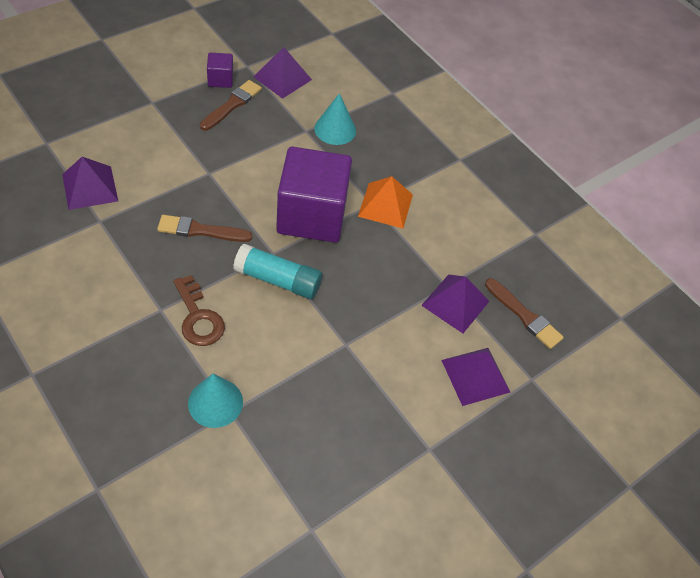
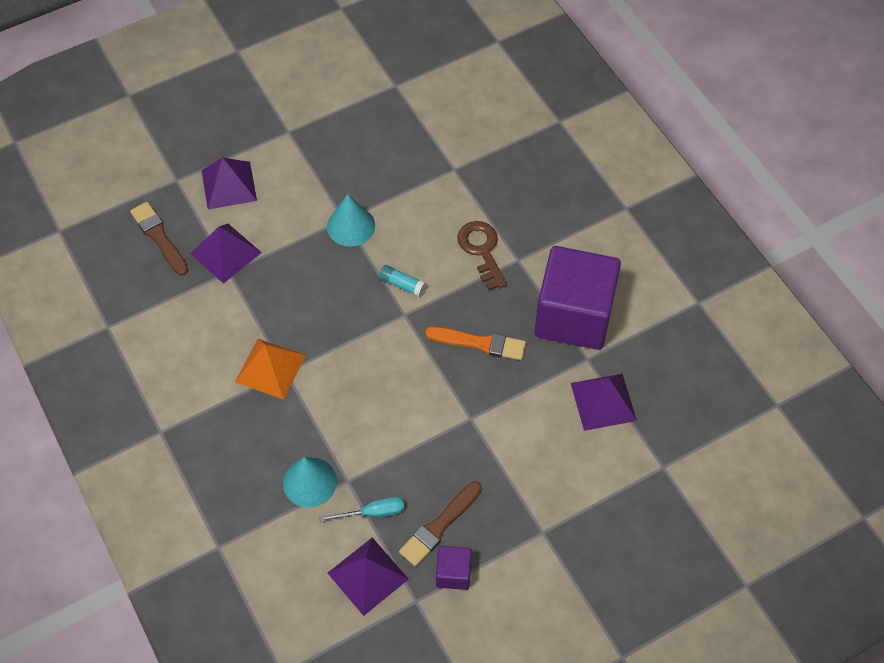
camera: 165 degrees left, 5 degrees up
brown brush [157,215,252,242] -> orange brush [425,327,526,360]
turquoise cone [188,374,243,428] -> turquoise cone moved to [327,194,375,247]
turquoise glue stick [233,244,322,299] -> turquoise glue stick [379,265,426,297], size x0.54
purple cube [276,146,352,243] -> purple cube moved to [534,246,621,350]
none -> turquoise screwdriver [319,497,404,522]

